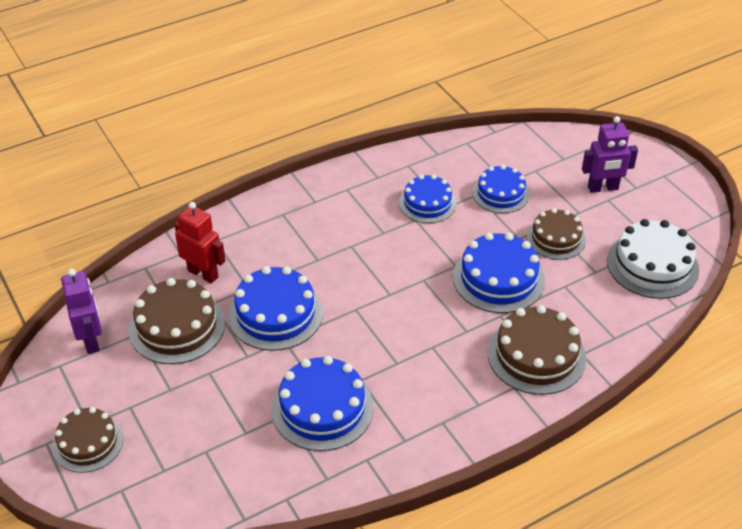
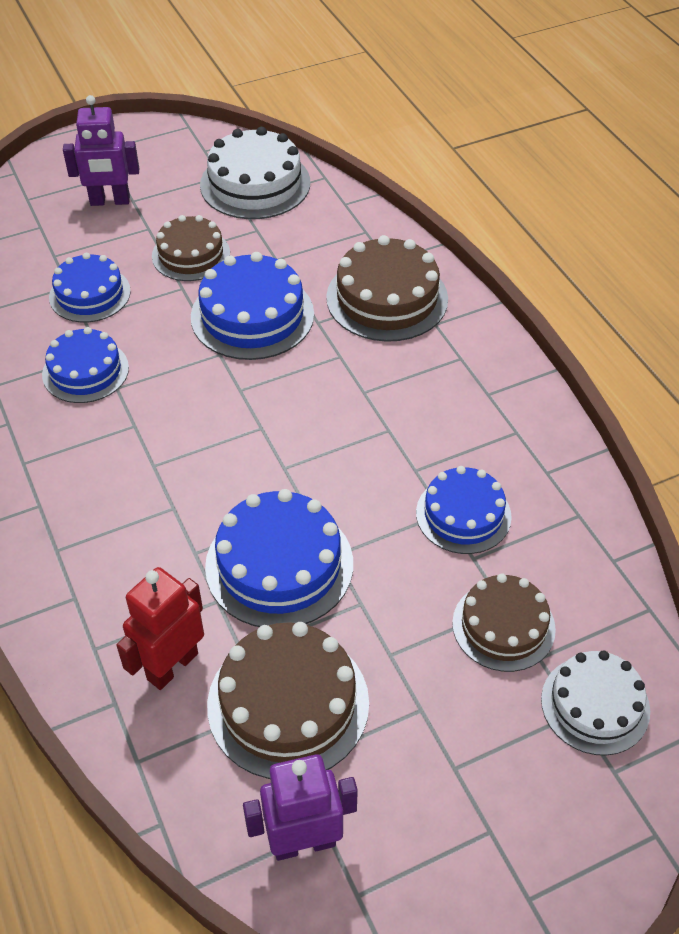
camera: 85 degrees left, 5 degrees up
brown cake [52,407,123,473] -> brown cake moved to [452,573,556,672]
blue cake [271,356,374,451] -> blue cake [416,466,512,554], size x0.67
purple robot [582,116,638,193] -> purple robot turned 90 degrees clockwise [63,95,139,206]
none -> white cake [541,650,650,756]

